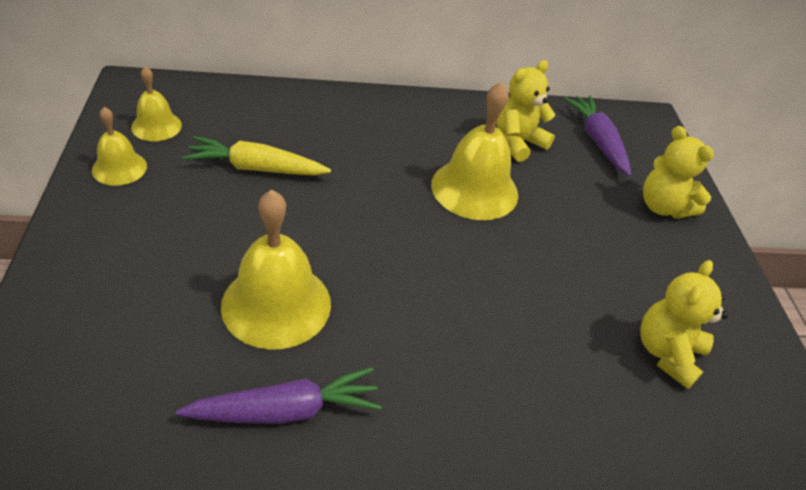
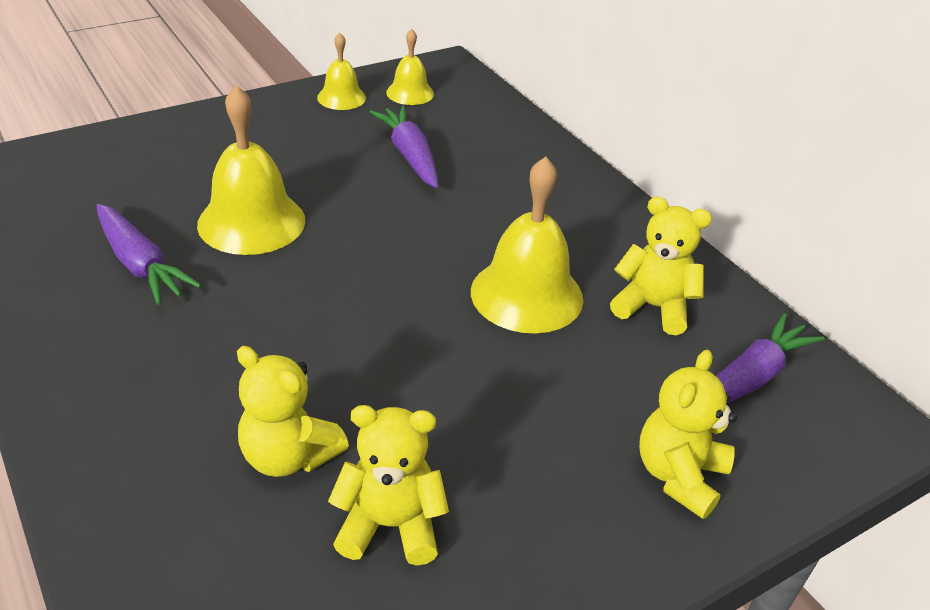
camera: 65 degrees right, 5 degrees down
yellow carrot [182,136,331,175] -> purple carrot [370,106,438,188]
none -> yellow teddy bear [237,346,349,477]

